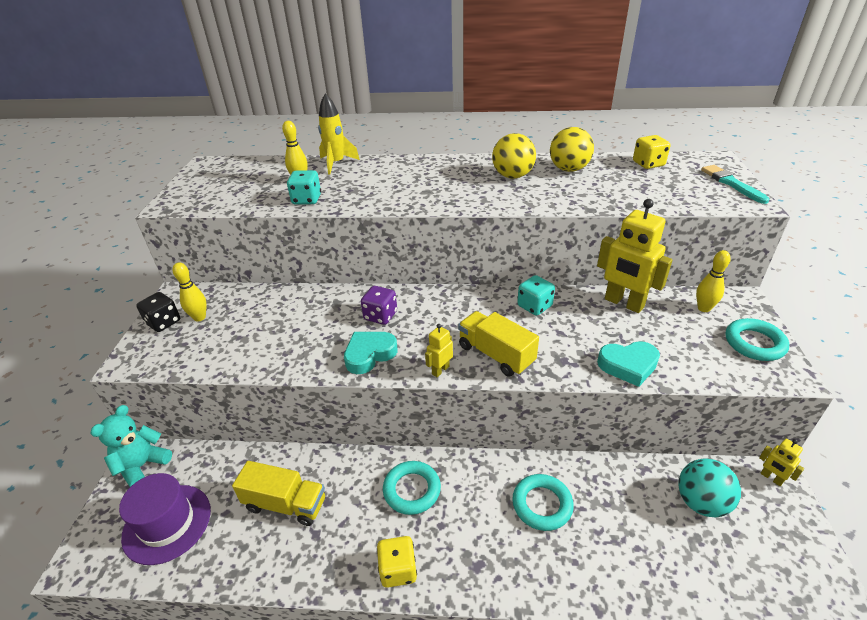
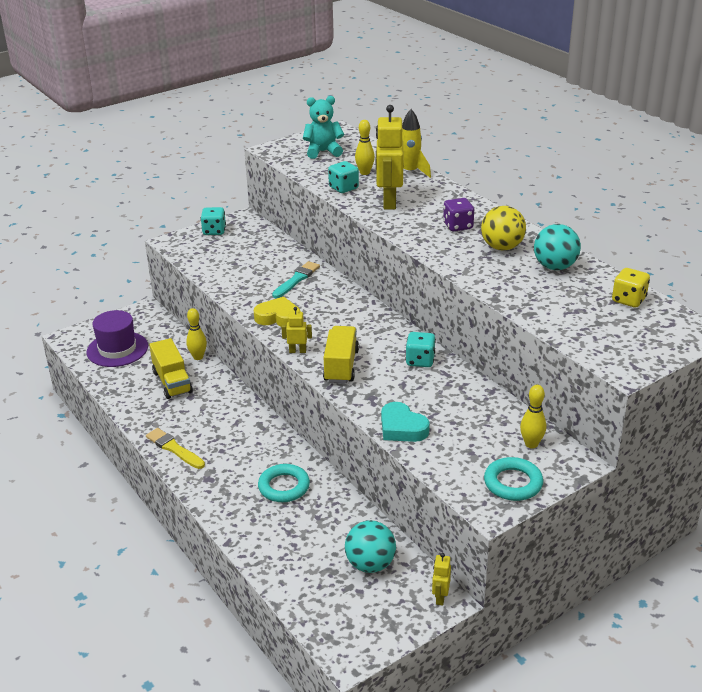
camera: 50 degrees right, 5 degrees down
turquoise teddy bear [90,405,172,487] -> turquoise teddy bear moved to [303,96,344,159]
black dice [136,292,180,332] -> turquoise dice [201,207,226,235]
yellow bowling pin [173,262,207,322] -> yellow bowling pin moved to [186,308,207,360]
turquoise heart [344,332,398,374] -> yellow heart [254,297,301,327]
purple dice [361,286,397,325] -> purple dice moved to [443,198,474,231]
yellow dice [377,536,417,588] -> yellow brush [146,428,205,469]
turquoise ring [383,461,441,515] -> none
yellow ball [550,127,594,172] -> turquoise ball [534,224,581,270]
yellow robot [597,199,673,313] -> yellow robot moved to [376,105,403,210]
turquoise brush [701,165,770,204] -> turquoise brush moved to [272,261,320,298]

